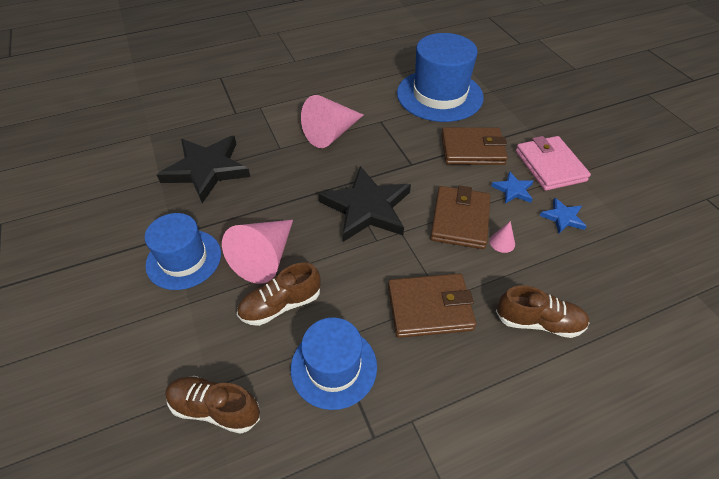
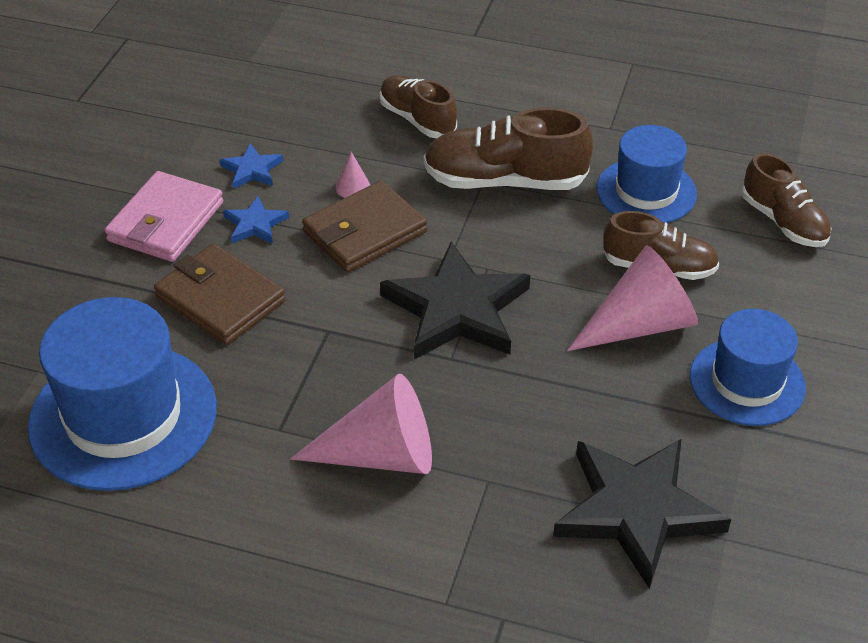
camera: 140 degrees left, 5 degrees down
brown wallet [388,273,476,338] -> brown shoe [424,107,593,190]

